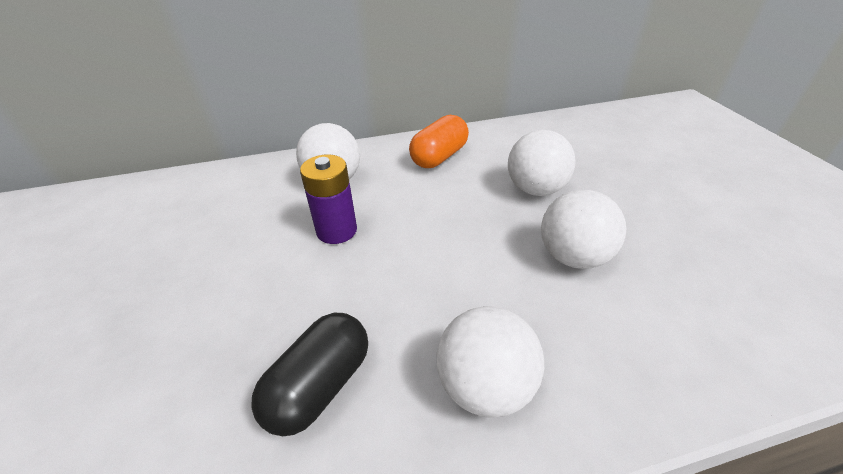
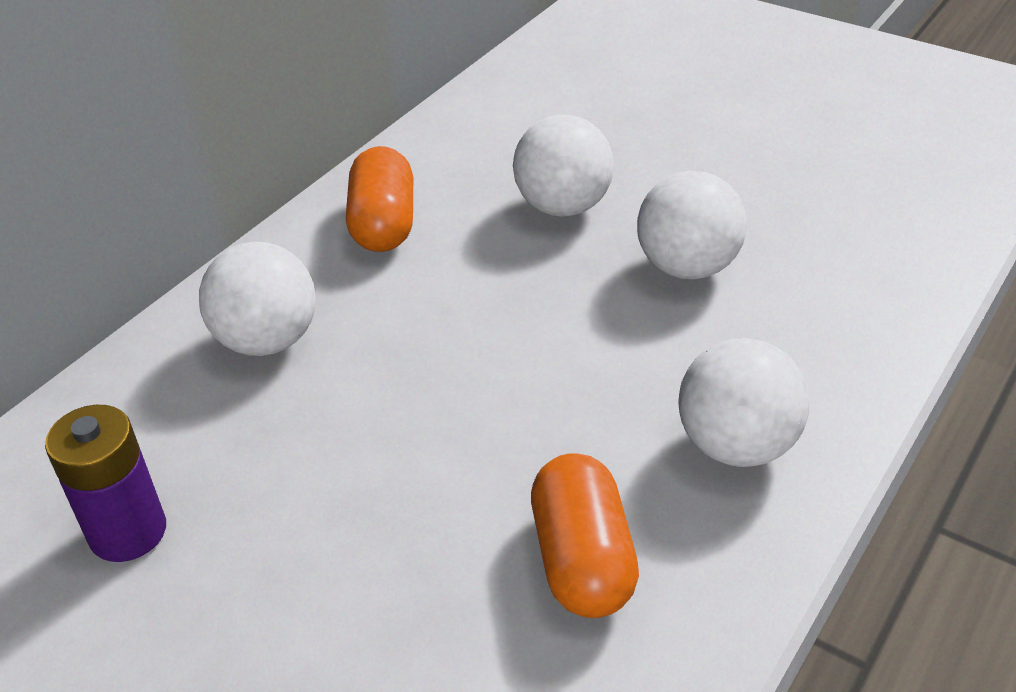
camera: 40 degrees left, 0 degrees up
black capsule [251,313,368,436] -> orange capsule [531,453,639,618]
purple battery [300,154,357,244] -> purple battery moved to [45,405,166,562]

